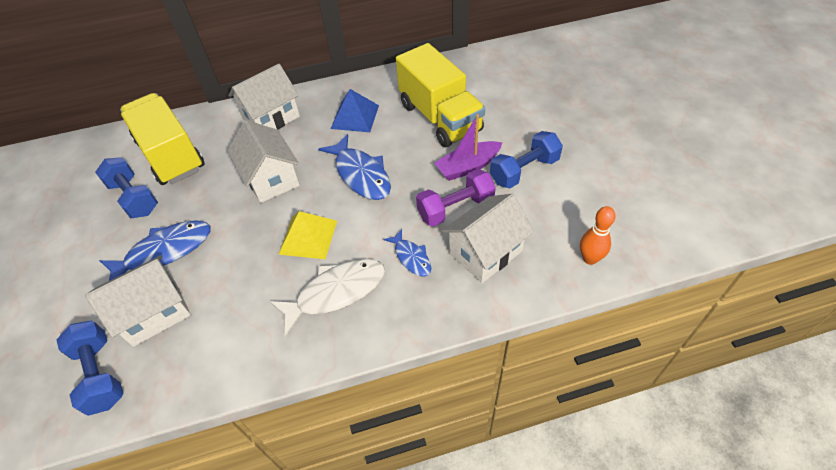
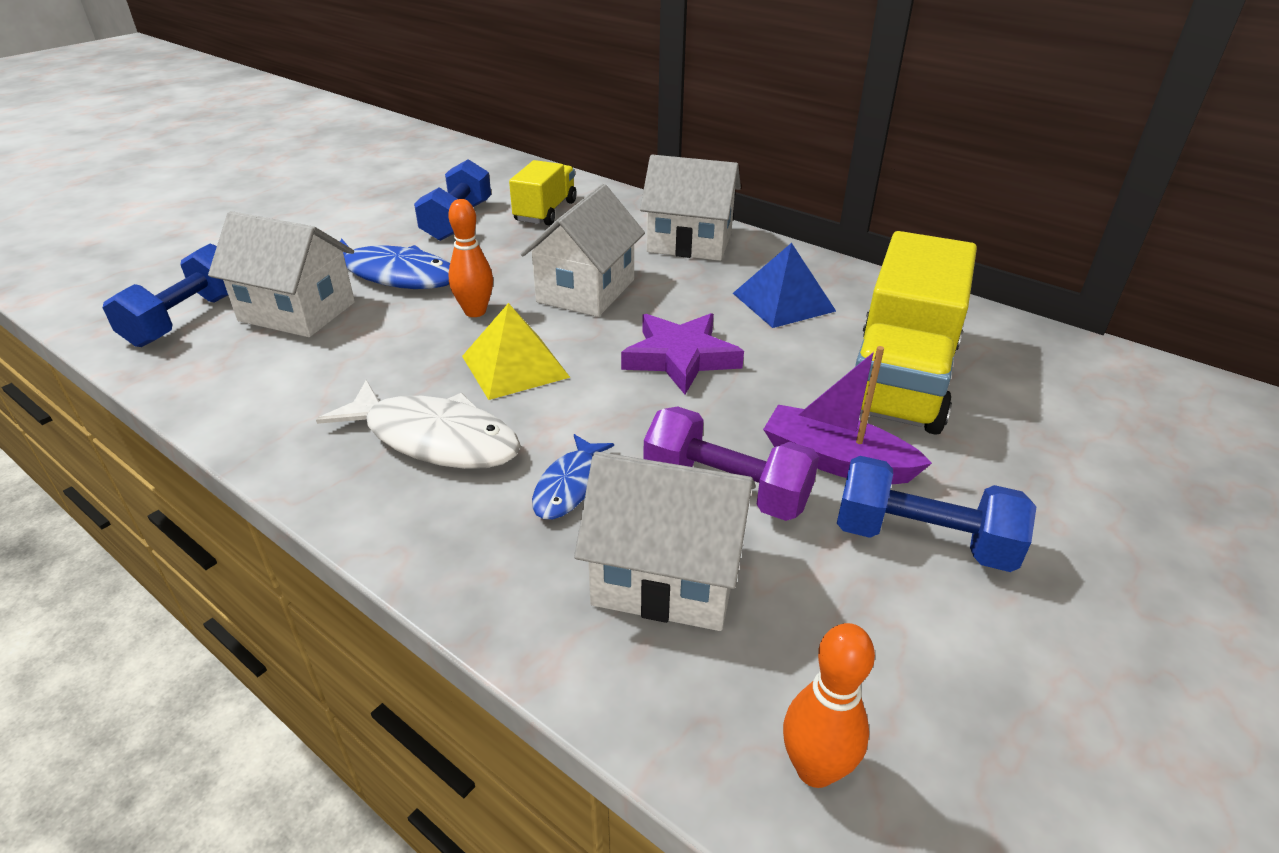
camera: 50 degrees right, 15 degrees down
yellow truck [120,93,205,185] -> yellow truck [509,160,577,226], size x0.57
blue fish [318,134,391,200] -> purple star [621,313,744,394]
none -> orange bowling pin [448,199,493,317]

